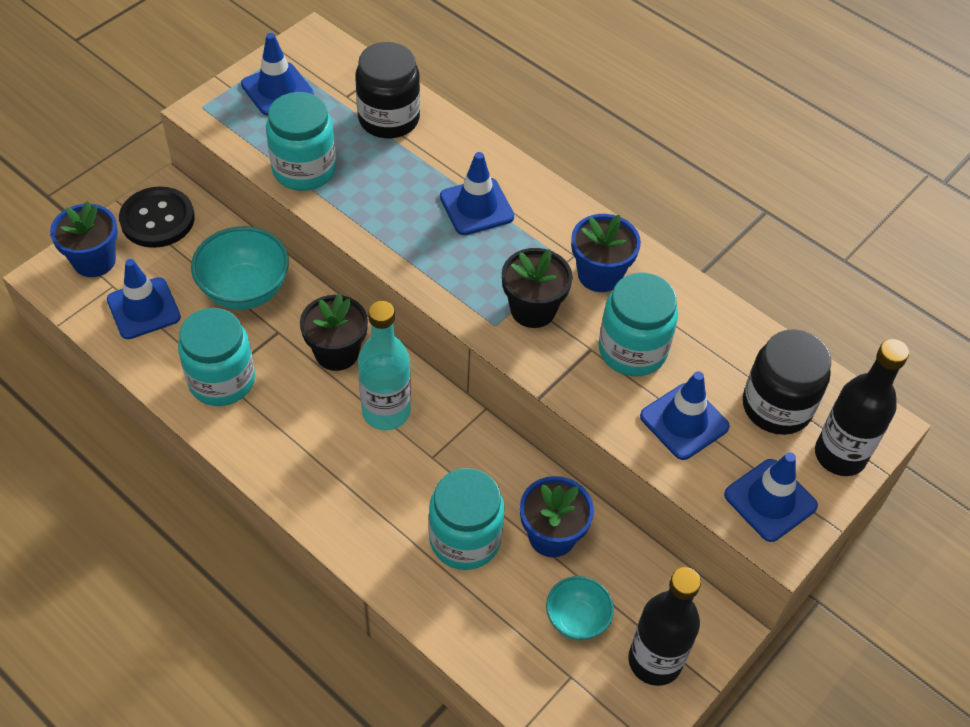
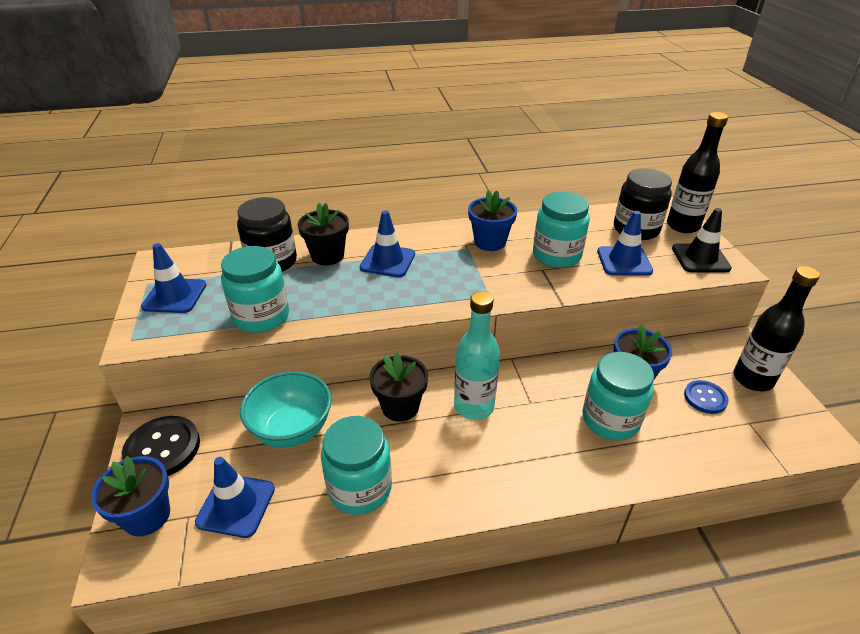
camera: 50 degrees left, 15 degrees down
black flower pot [502,248,573,328] -> black flower pot moved to [298,203,349,265]
turquoise bowl [546,576,614,641] -> blue button [684,380,729,414]
blue traffic cone [724,452,818,542] -> black traffic cone [672,208,732,272]

